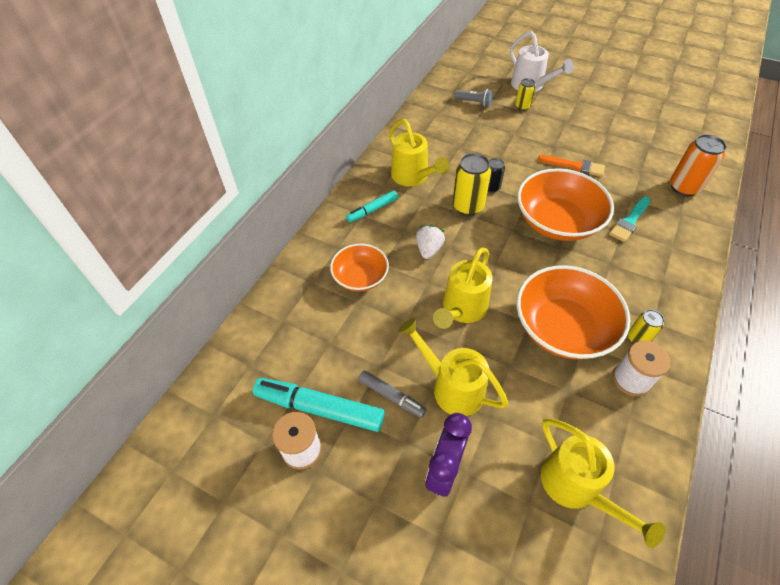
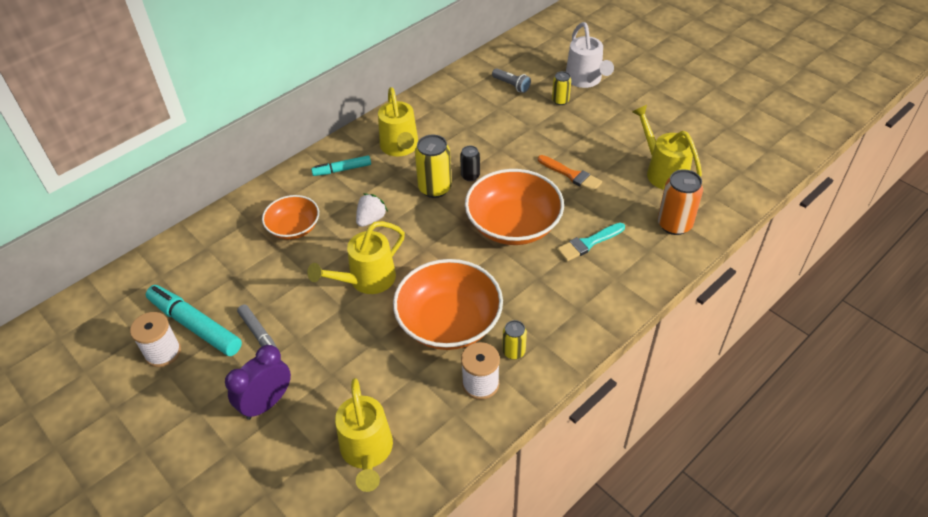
camera: 20 degrees right, 5 degrees down
yellow watering can [398,318,508,416] -> yellow watering can moved to [632,105,702,190]

